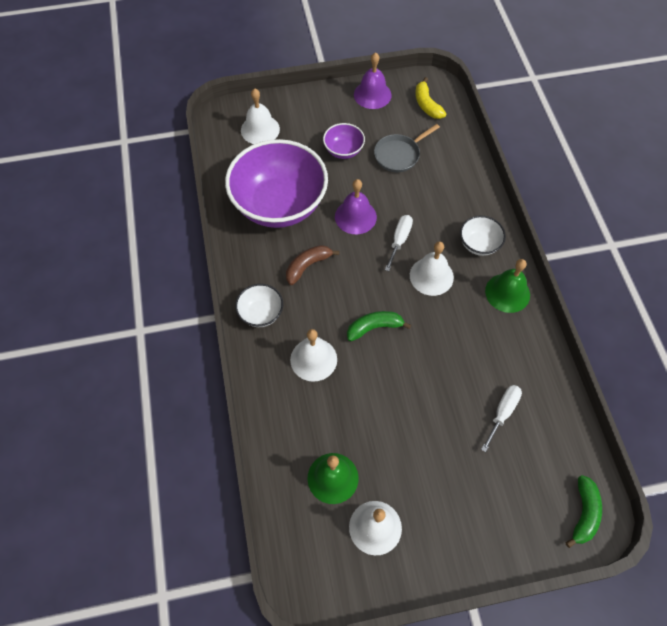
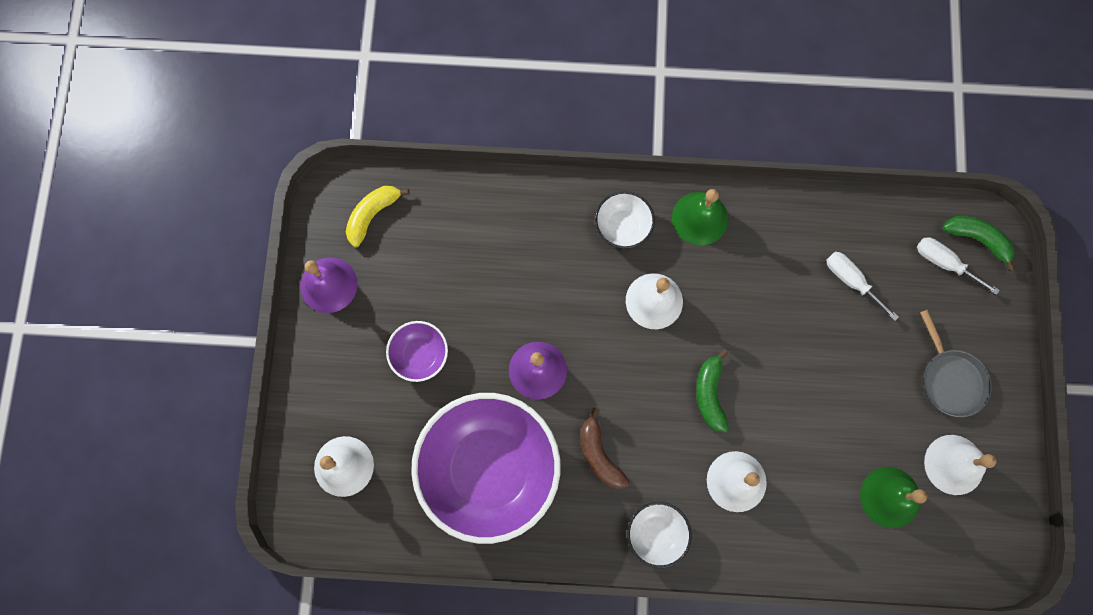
camera: 75 degrees left, 15 degrees up
grey pan [374,124,440,172] -> grey pan moved to [920,310,992,417]
white screwdriver [385,215,413,271] -> white screwdriver moved to [917,237,1000,295]
yellow banana [415,77,446,119] -> yellow banana turned 135 degrees clockwise [346,186,410,247]

